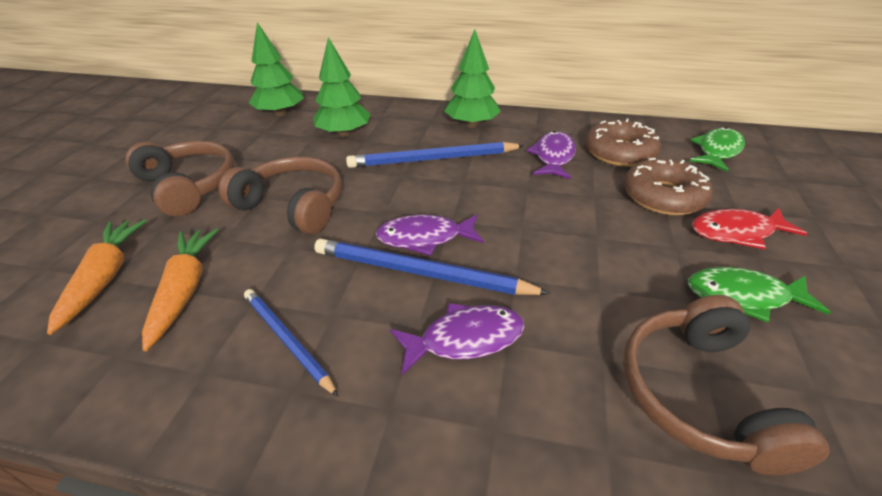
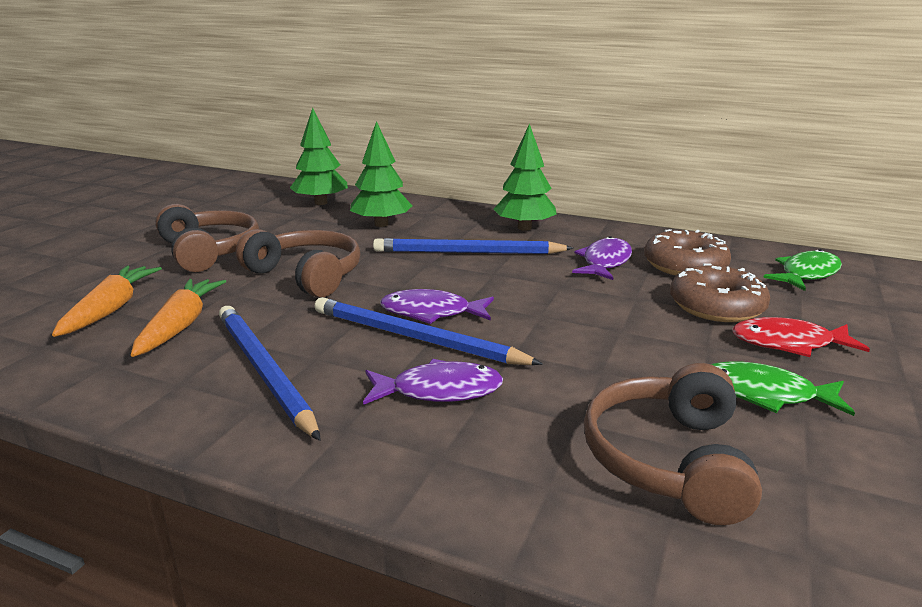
camera: 10 degrees right, 15 degrees down
blue pencil [244,289,339,397] -> blue pencil [219,306,321,441], size x1.59

